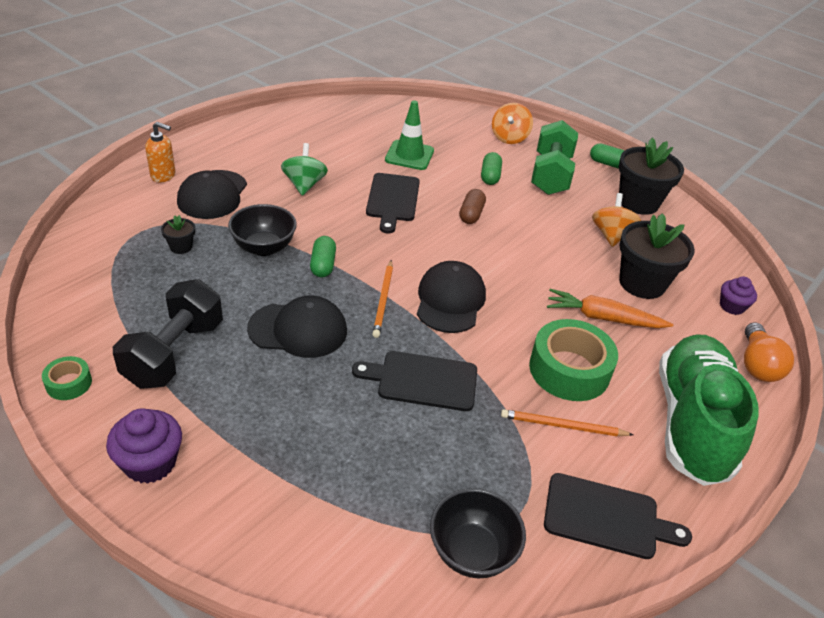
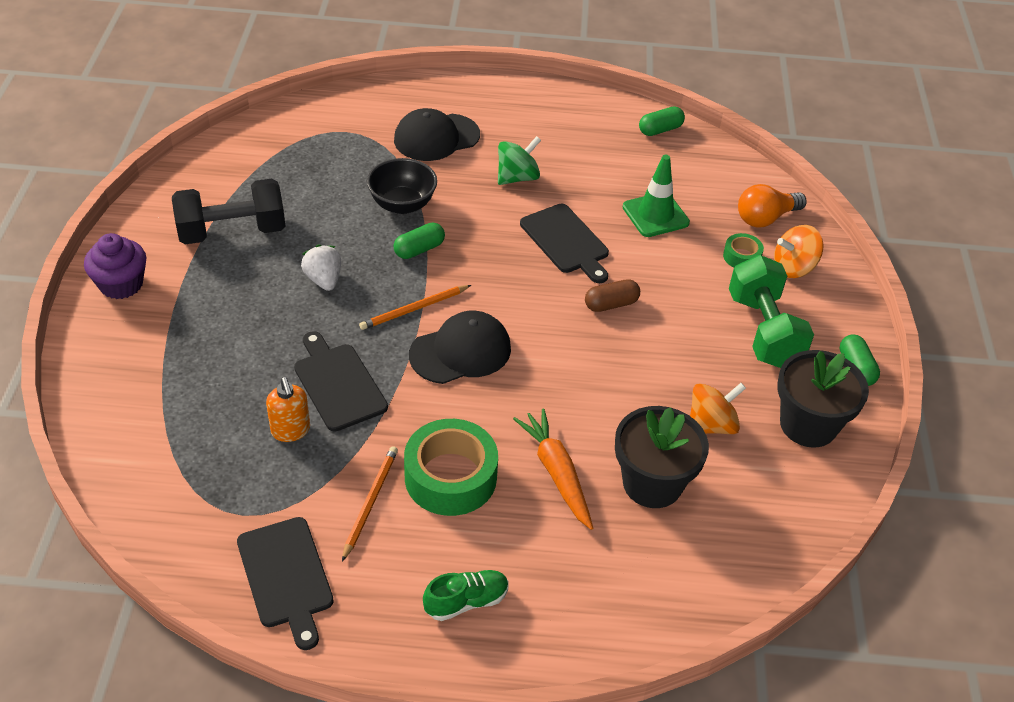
camera: 55 degrees right, 5 degrees up
green tape [42,356,92,400] -> green tape moved to [723,233,764,268]
orange soap dispenser [145,122,175,183] -> orange soap dispenser moved to [266,377,310,442]
black flower pot [161,215,195,254] -> none
black cap [247,296,347,358] -> white strawberry [301,244,341,291]
black cutting board [366,173,420,233] -> black cutting board turned 90 degrees counterclockwise [520,204,609,283]
black bowl [430,488,526,578] -> none
green capsule [481,152,502,185] -> green capsule moved to [639,106,685,136]
orange pencil [501,409,633,436] -> orange pencil turned 45 degrees clockwise [342,446,398,561]
green dumbbell [531,120,578,195] -> green dumbbell turned 75 degrees counterclockwise [729,255,814,368]
green shoe [659,334,759,486] -> green shoe [423,570,508,621], size x0.42
purple cupcake [720,277,757,315] -> none
orange light bulb [744,322,794,382] -> orange light bulb moved to [738,184,807,228]

